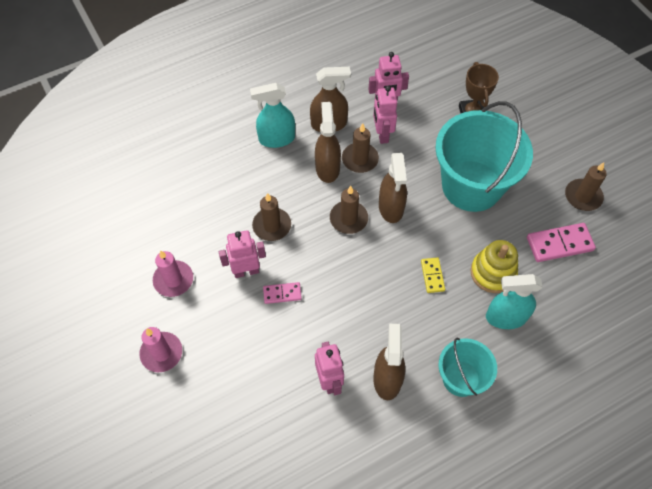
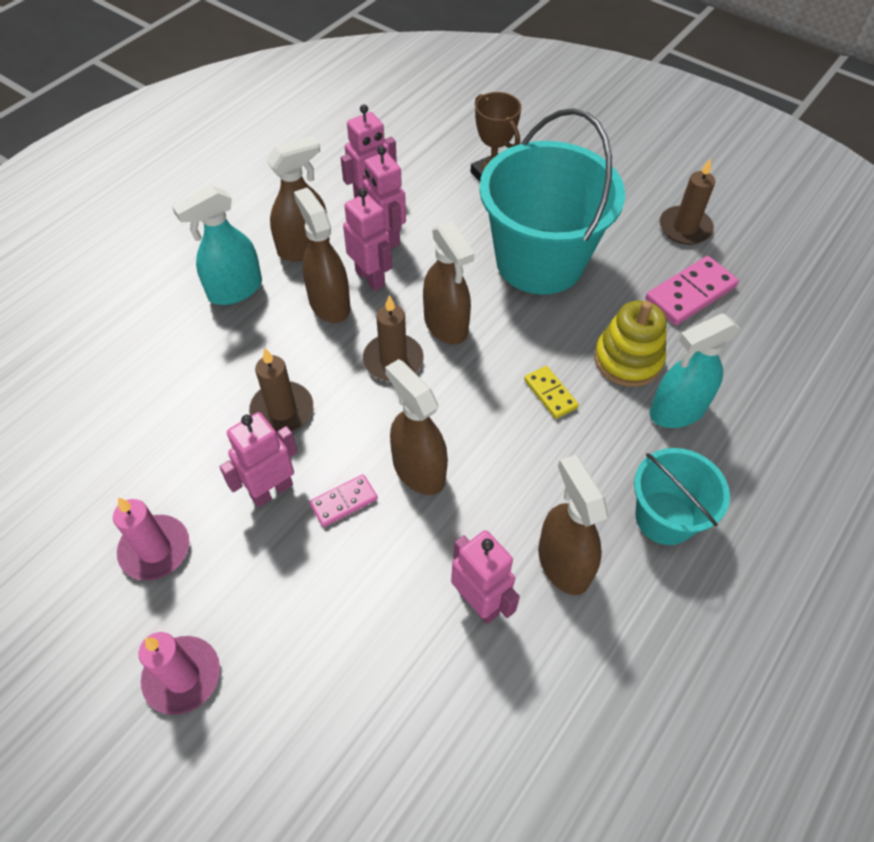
camera: 25 degrees left, 5 degrees down
brown candle [342,123,379,173] -> pink robot [343,188,392,291]
none -> brown spray bottle [385,359,448,495]

